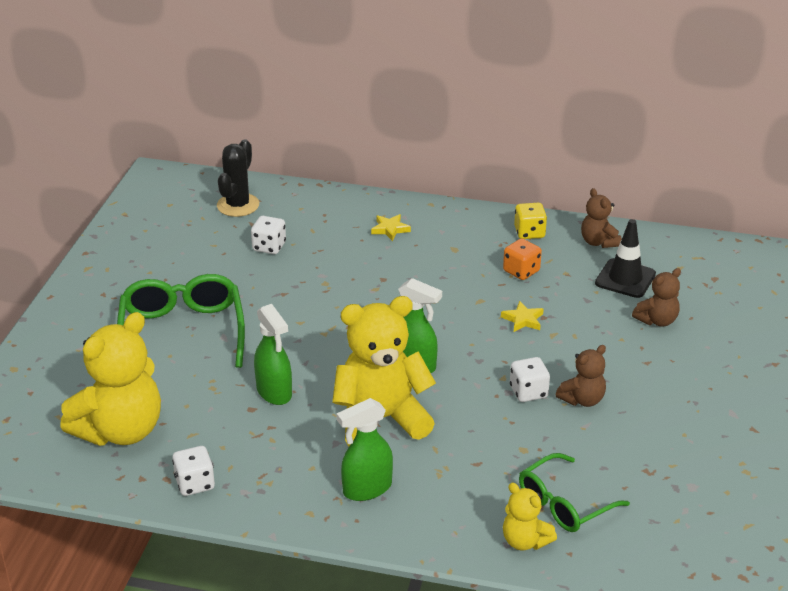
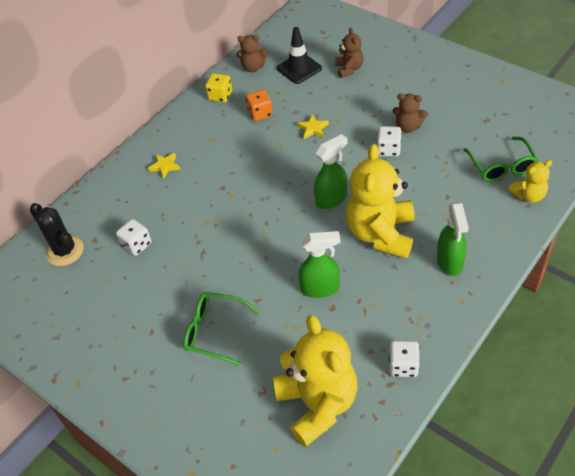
camera: 60 degrees left, 15 degrees up
green glasses [117,274,245,368] -> green glasses [183,292,260,366], size x0.65
brown teddy bear [556,345,606,407] -> brown teddy bear turned 120 degrees clockwise [393,93,428,133]

